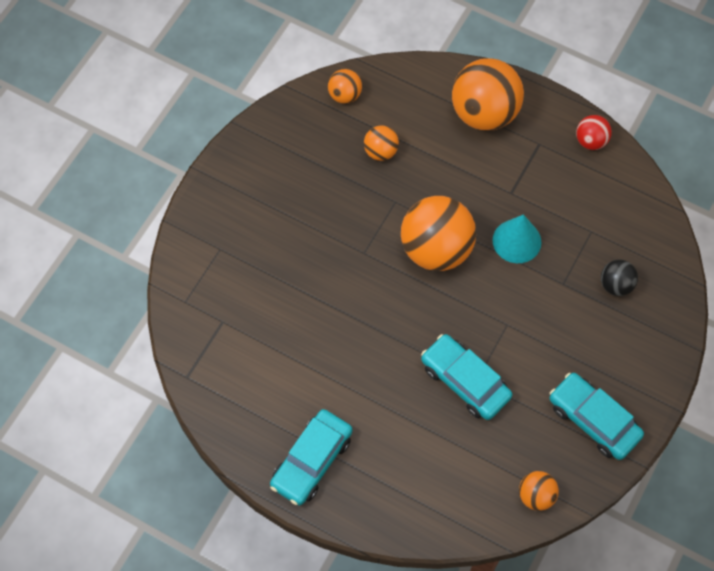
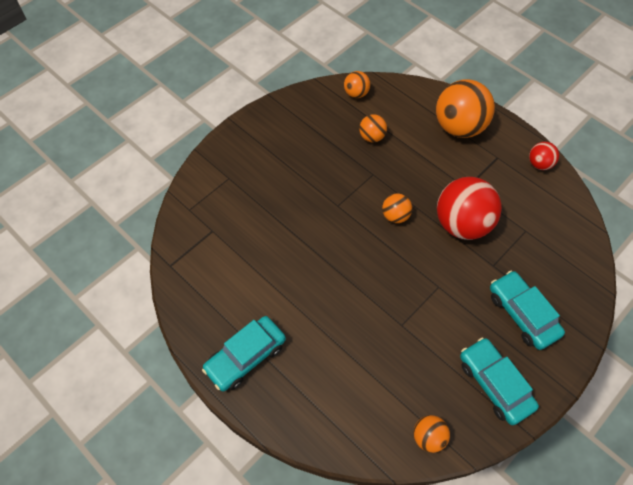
camera: 15 degrees right, 5 degrees down
orange ball [401,196,476,271] -> orange ball [382,194,412,223], size x0.49
turquoise car [421,334,512,420] -> turquoise car moved to [490,271,565,350]
turquoise cone [493,214,542,263] -> red ball [437,177,502,240]
black ball [601,259,638,296] -> none

